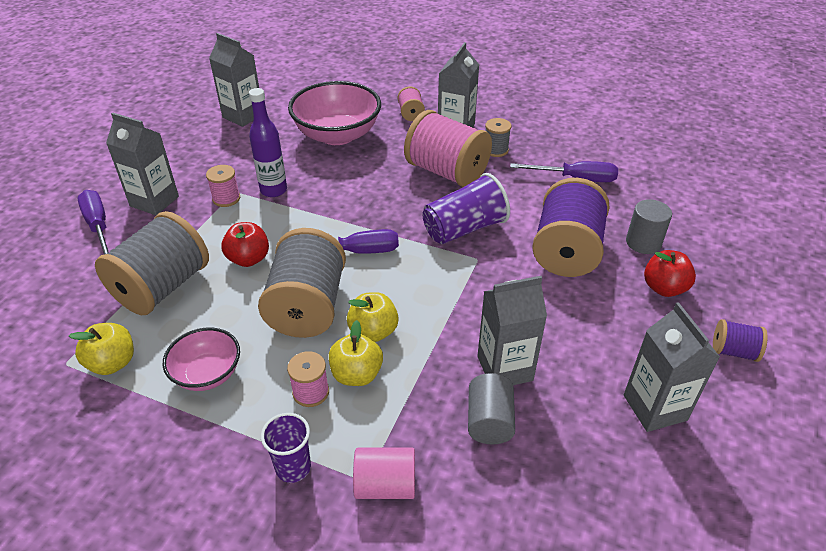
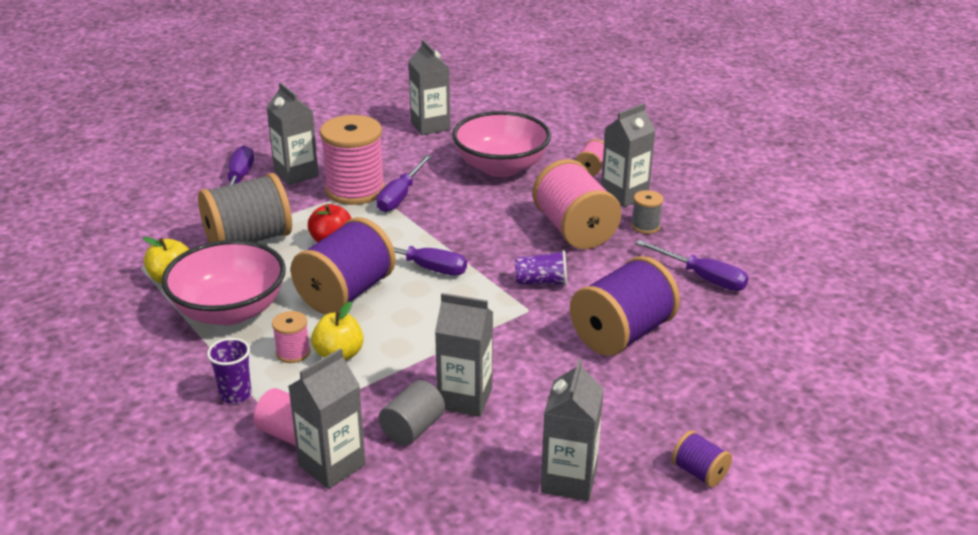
camera: 30 degrees right, 10 degrees down
pink bowl [163,327,240,391] -> pink bowl [162,240,286,325], size x1.77
pink spool [206,165,240,207] -> pink spool [320,115,385,205], size x2.16
purple bottle [249,88,287,197] -> purple screwdriver [376,155,432,212]
grey spool [258,228,346,338] -> purple spool [290,217,396,315]
yellow apple [347,292,399,342] -> none
purple cup [422,173,510,244] -> purple cup [515,250,567,286], size x0.62
grey cylinder [626,199,672,254] -> none
red apple [644,250,696,297] -> none
none -> grey carton [288,348,366,489]

